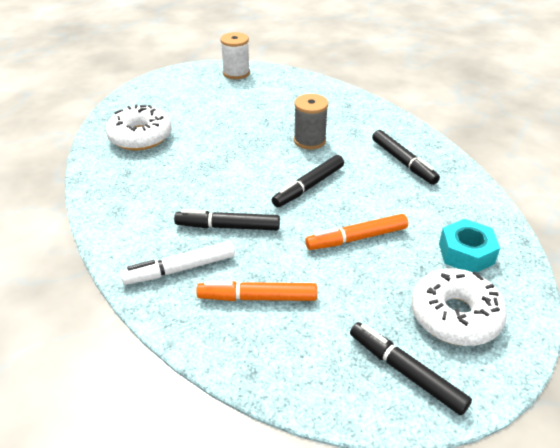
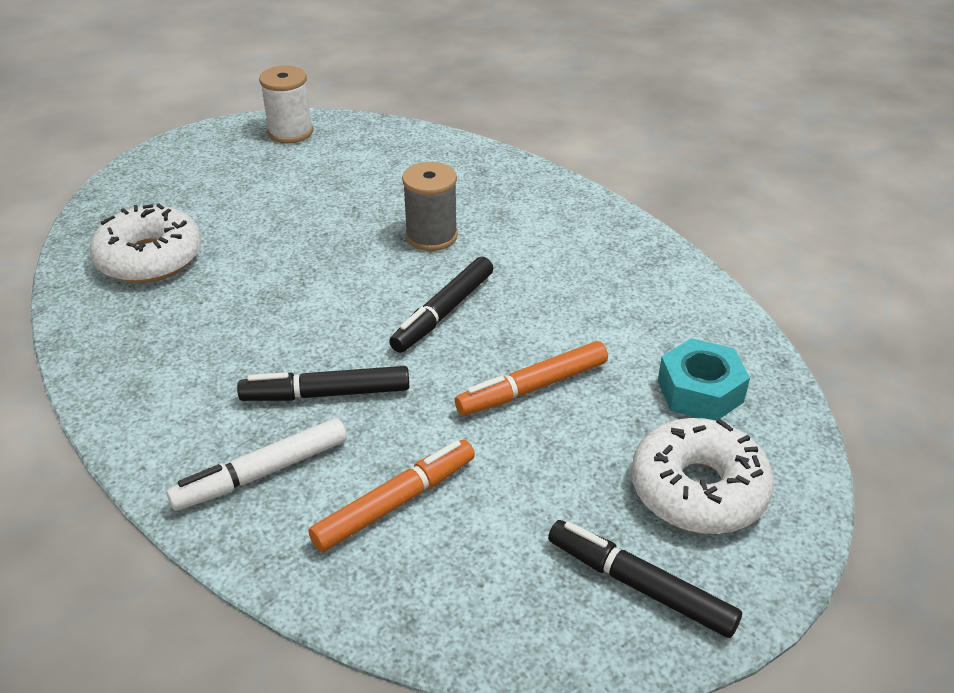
camera: 10 degrees left, 0 degrees up
orange marker [196,281,317,301] -> orange marker turned 150 degrees clockwise [309,440,475,552]
black marker [372,130,440,185] -> none

